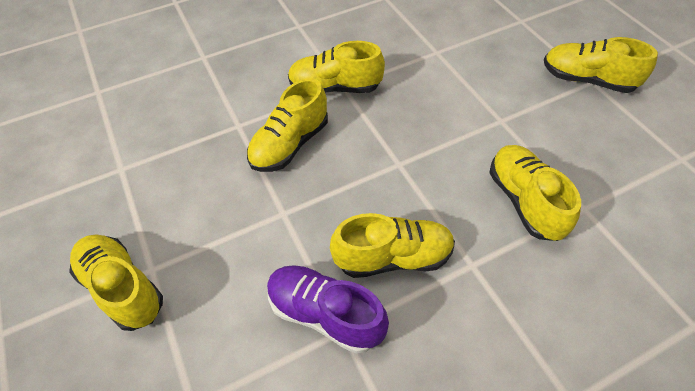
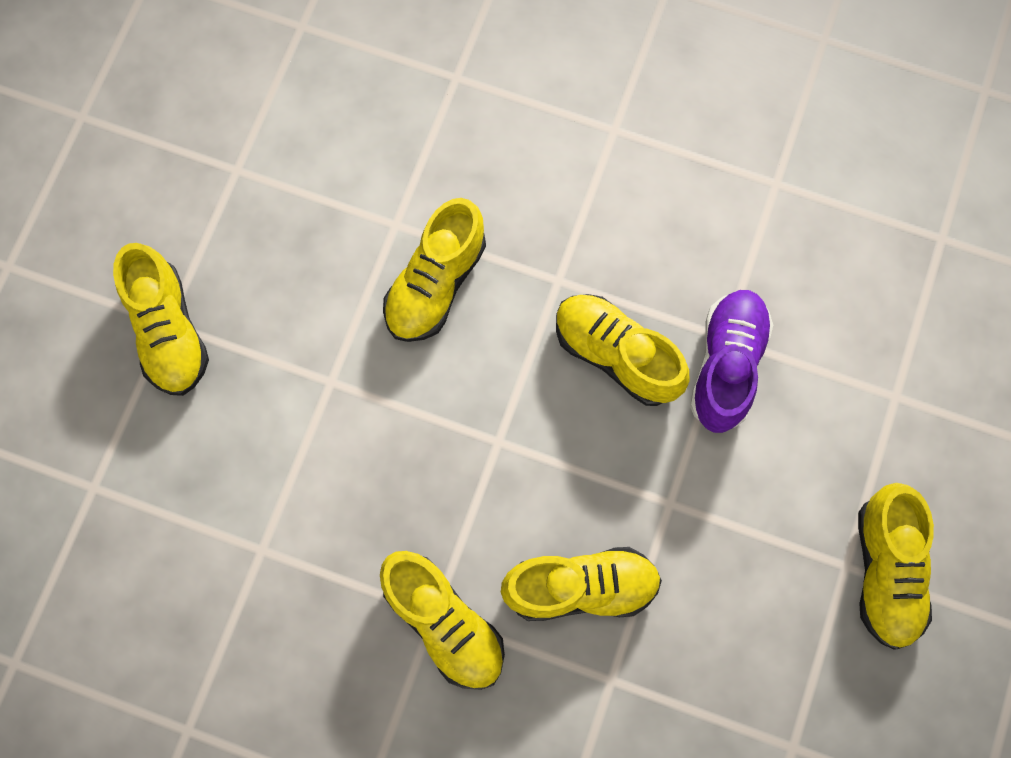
camera: 135 degrees left, 20 degrees up
purple shoe [267,265,389,354] -> purple shoe turned 150 degrees counterclockwise [690,290,773,433]

